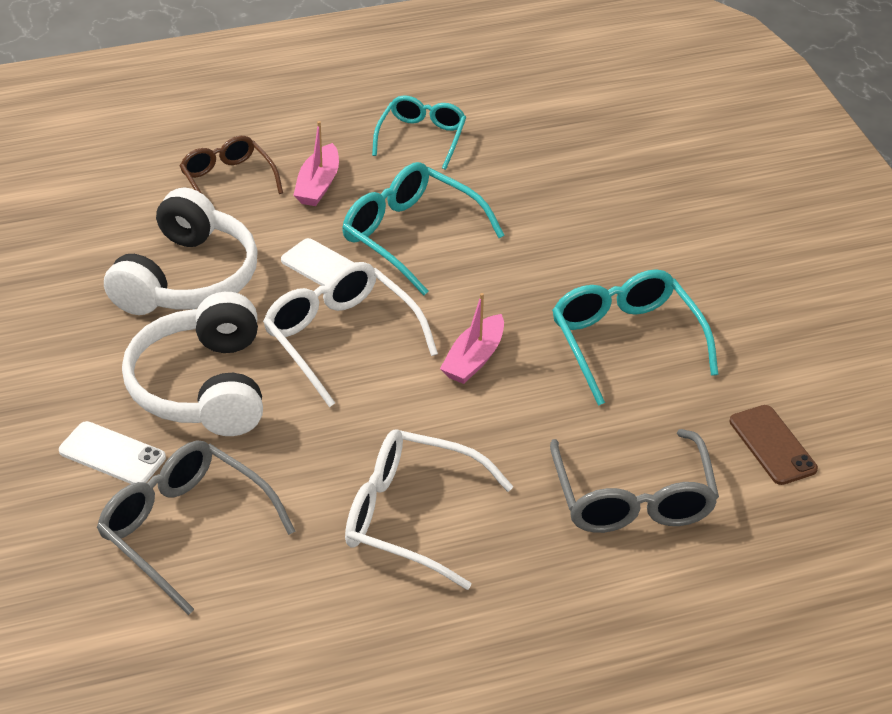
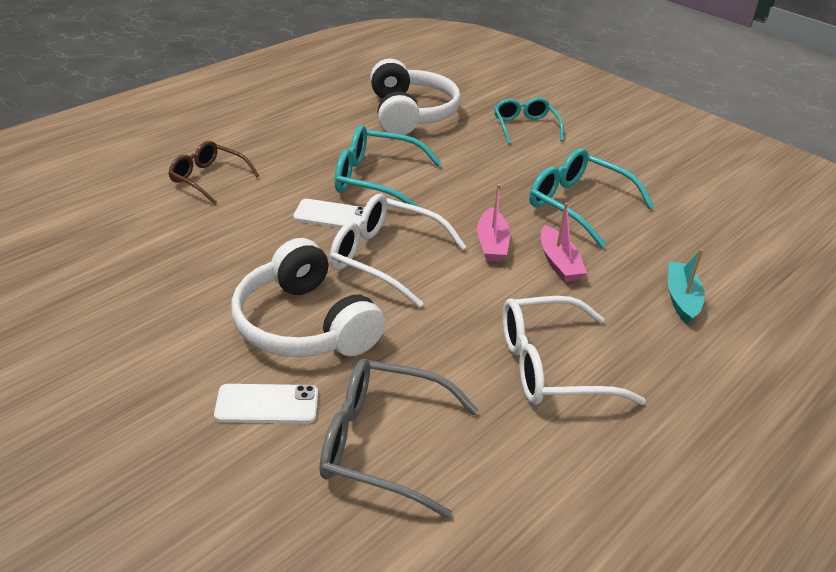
camera: 30 degrees left, 5 degrees down
white headphones [104,188,258,315] -> white headphones moved to [370,59,461,135]
pink boat [293,121,339,206] -> pink boat moved to [541,203,587,282]
turquoise glasses [372,95,466,170] -> turquoise glasses moved to [494,97,564,144]
grey glasses [550,429,719,533] -> turquoise boat [668,249,705,324]
brown phone [729,405,818,485] -> none

